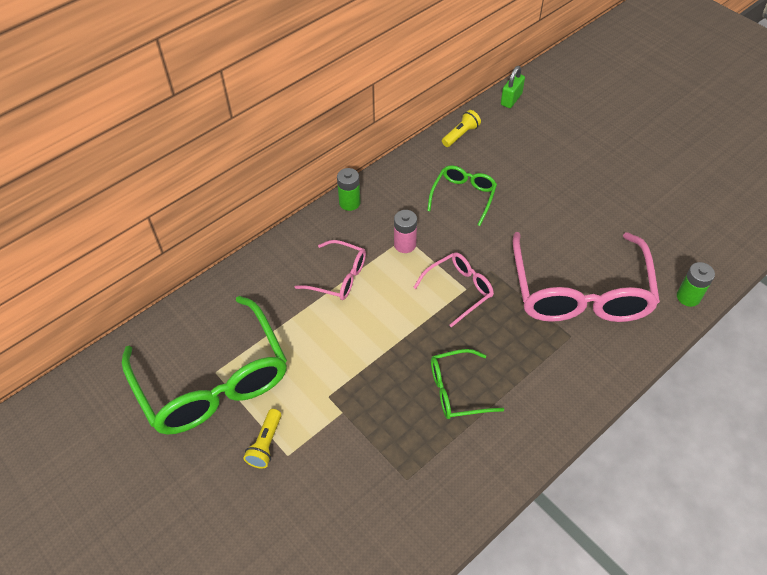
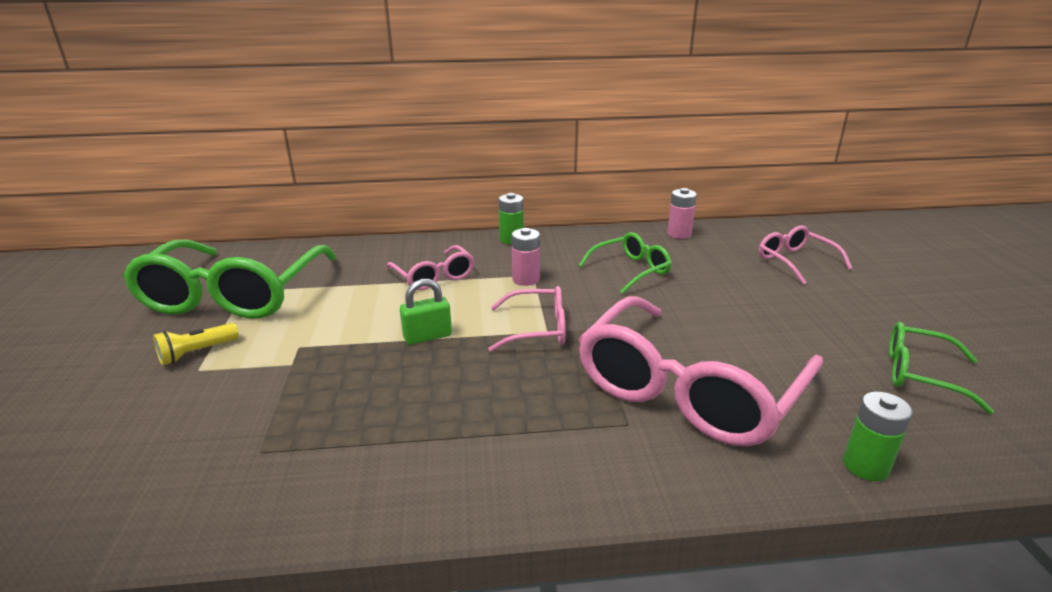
camera: 35 degrees right, 25 degrees down
green glasses [431,349,504,419] -> green glasses moved to [889,322,994,414]
yellow flashlight [442,110,481,147] -> pink battery [667,188,697,239]
green padlock [501,66,525,108] -> green padlock moved to [400,279,452,345]
none -> pink glasses [758,225,852,284]

